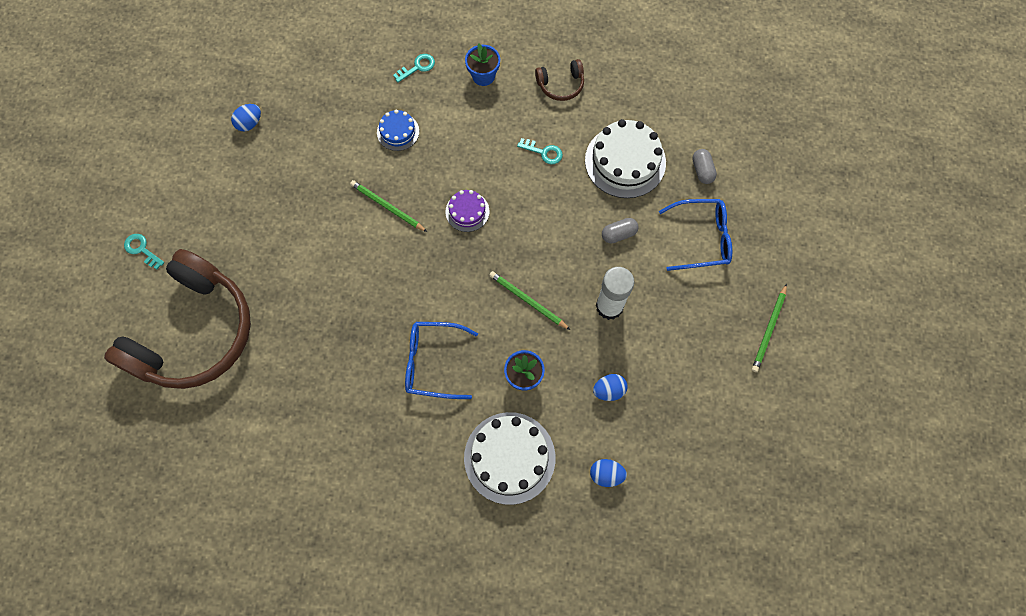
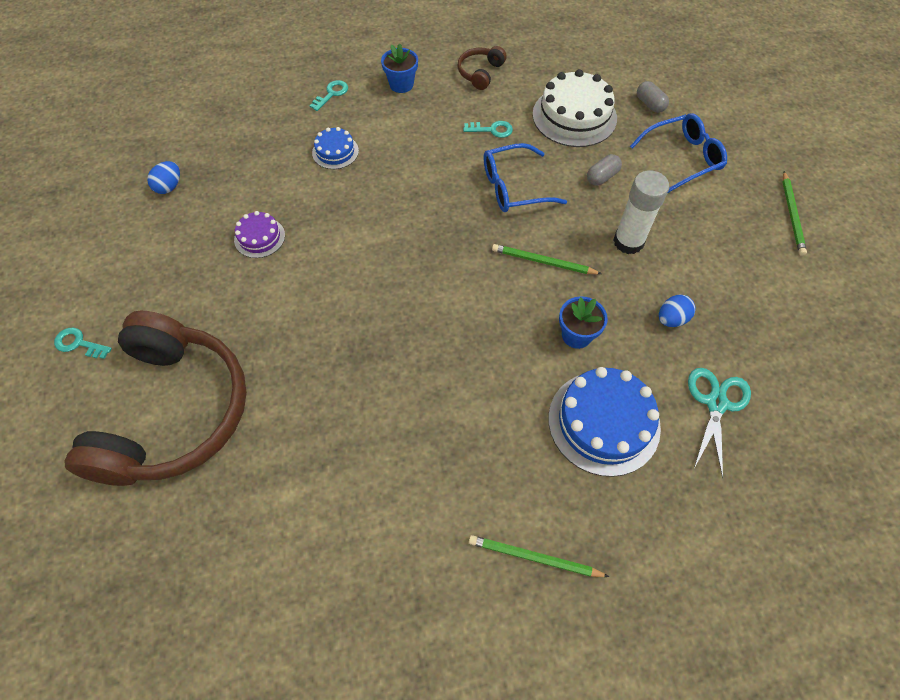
camera: 20 degrees left, 10 degrees down
green pencil [350,180,427,232] -> green pencil moved to [469,535,610,577]
blue glasses [405,322,478,399] -> blue glasses moved to [484,143,567,212]
purple cake [446,190,489,232] -> purple cake moved to [234,211,285,258]
white cake [464,412,555,505] -> blue cake [549,367,661,477]
brown headphones [535,59,584,101] -> brown headphones turned 150 degrees clockwise [458,46,507,90]
blue egg [590,459,627,487] -> turquoise scissors [688,368,751,479]

